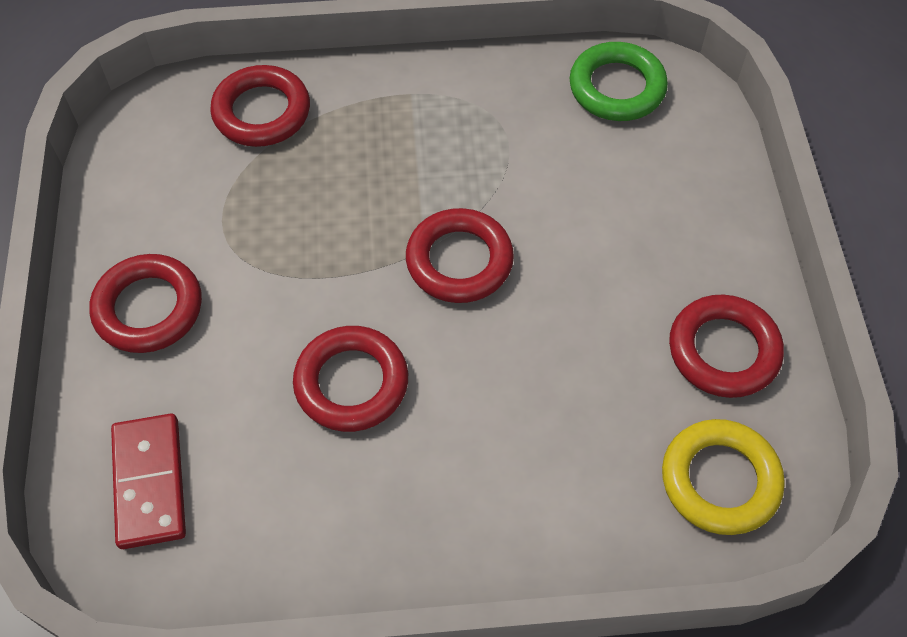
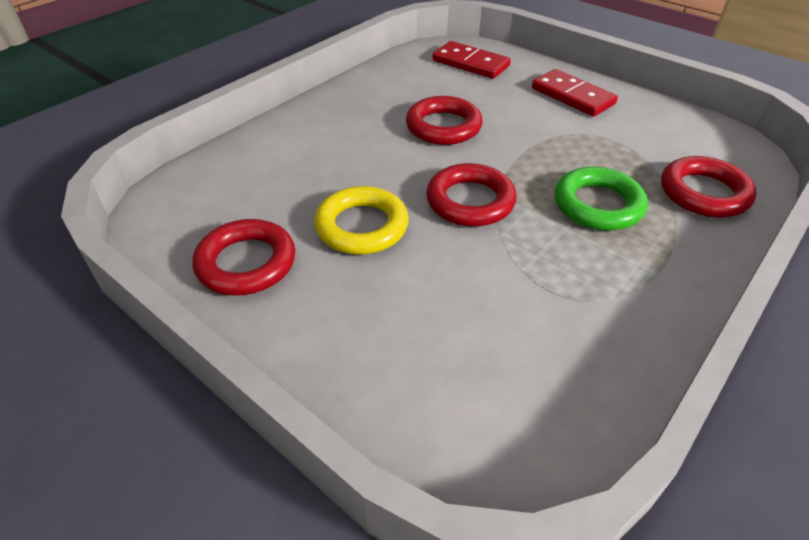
camera: 135 degrees right, 15 degrees down
red ring [89,254,202,353] -> red domino [532,69,618,117]
green ring [570,42,668,121] -> green ring moved to [555,167,648,231]
yellow ring [662,419,785,535] -> yellow ring moved to [314,186,409,255]

